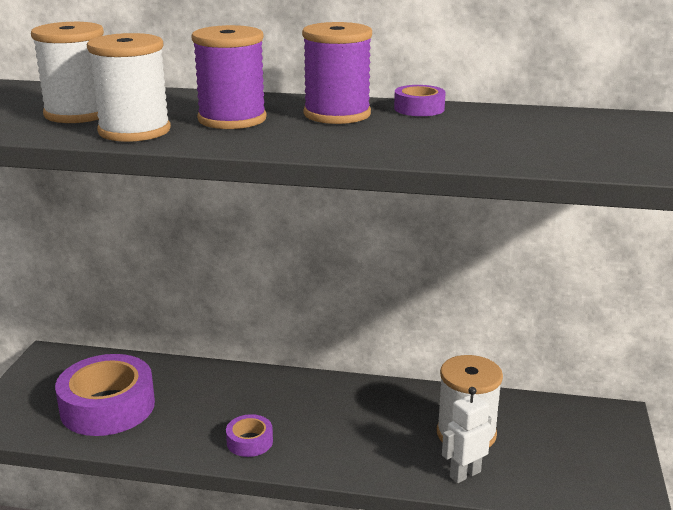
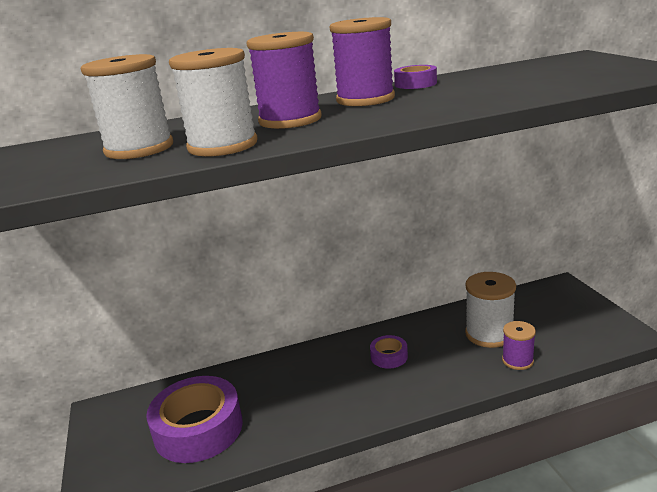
camera: 25 degrees left, 0 degrees up
purple tape [226,414,273,457] -> purple tape moved to [370,335,408,369]
white robot [442,387,491,483] -> purple spool [502,321,536,370]

